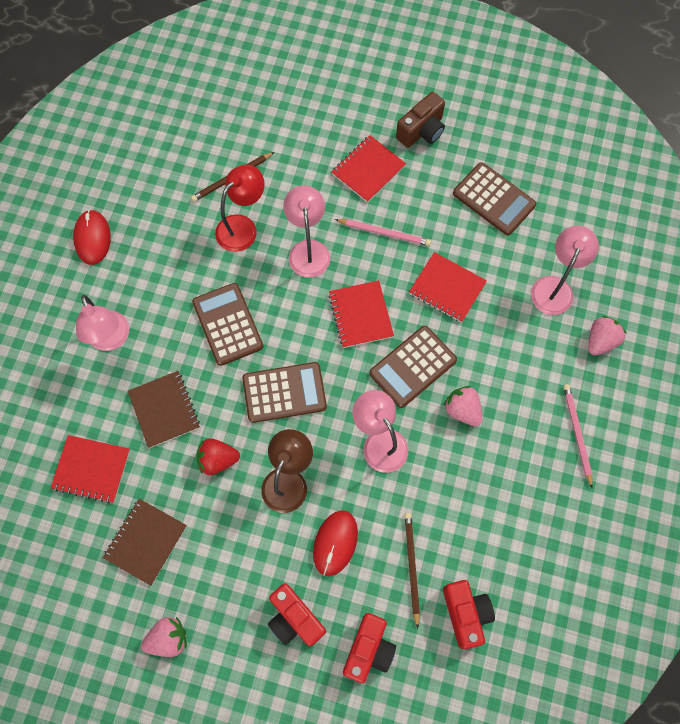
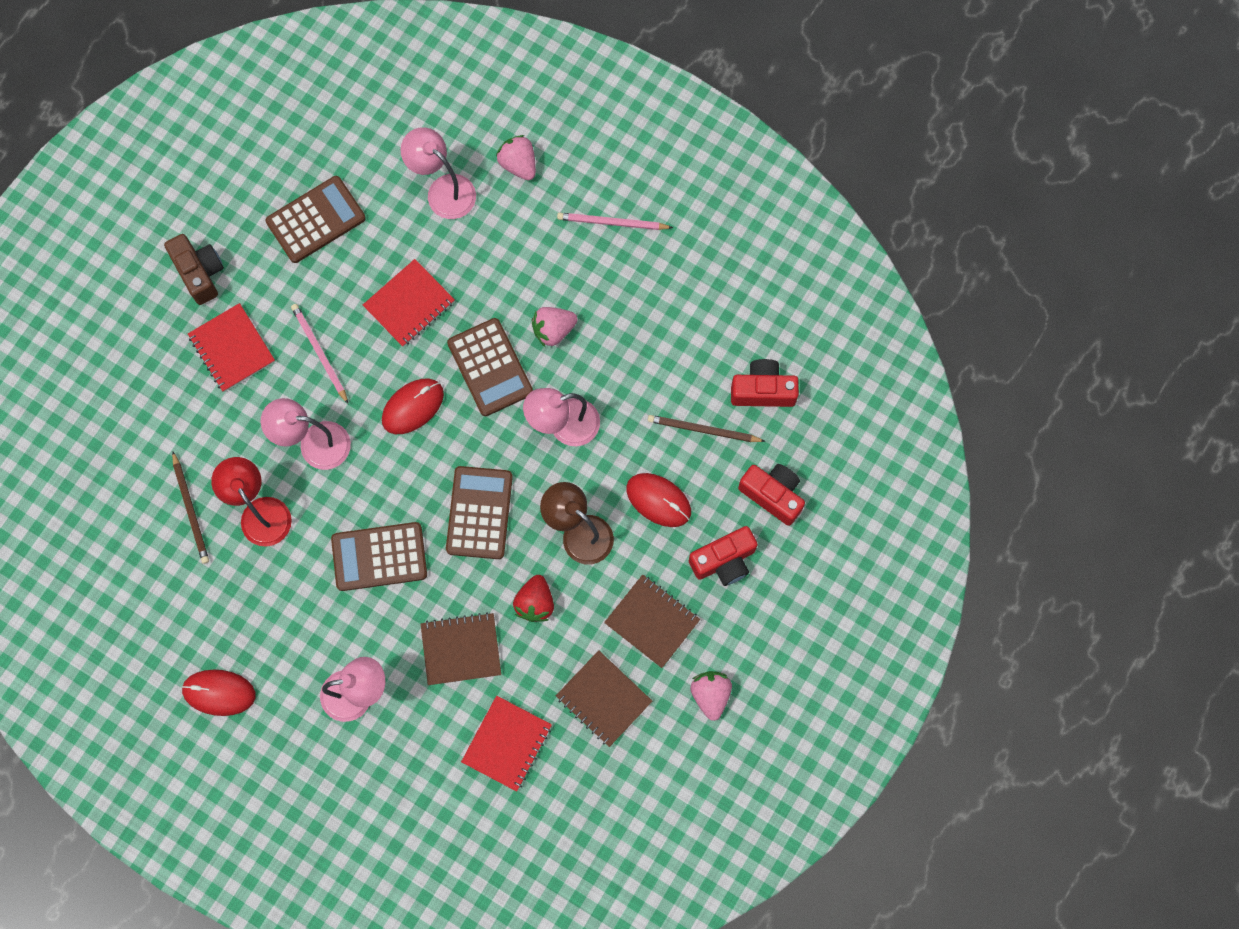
camera: 75 degrees left, 5 degrees up
red notebook [329,280,394,348] -> red mouse [382,378,444,434]
pink pencil [335,219,431,246] -> pink pencil turned 60 degrees counterclockwise [291,304,348,404]
none -> brown notebook [604,575,700,668]

